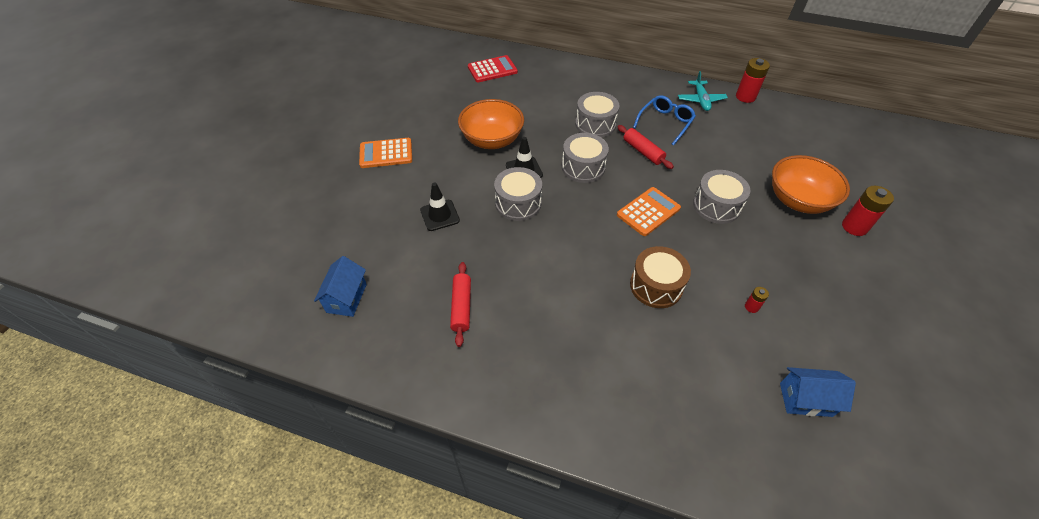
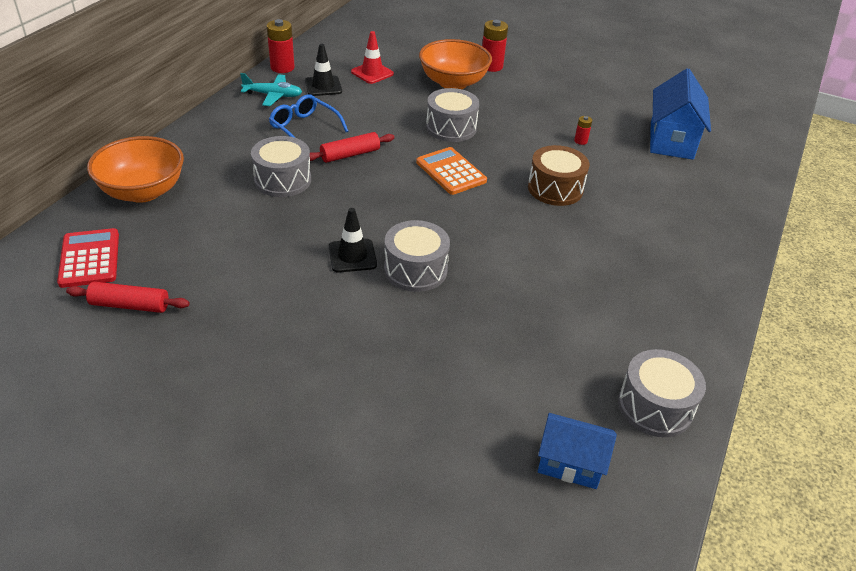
camera: 85 degrees left, 10 degrees down
orange calculator [359,138,412,168] -> none
black traffic cone [420,182,460,231] -> black traffic cone moved to [305,44,342,96]
red rolling pin [450,262,471,347] -> red rolling pin moved to [66,282,190,313]
orange bowl [458,99,524,149] -> orange bowl moved to [87,136,184,203]
grey drum [562,133,609,183] -> grey drum moved to [618,349,706,437]
blue house [780,367,856,417] -> blue house [650,68,711,160], size x1.57
none -> red traffic cone [351,31,394,84]

